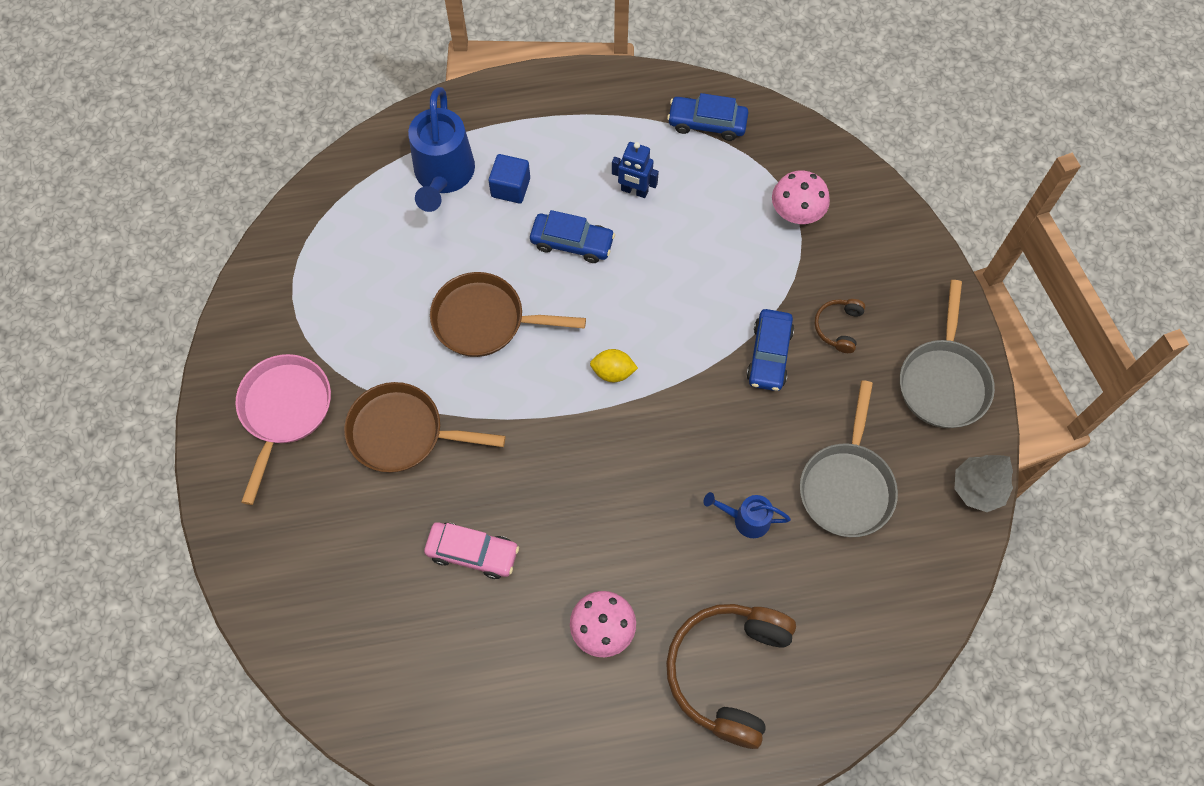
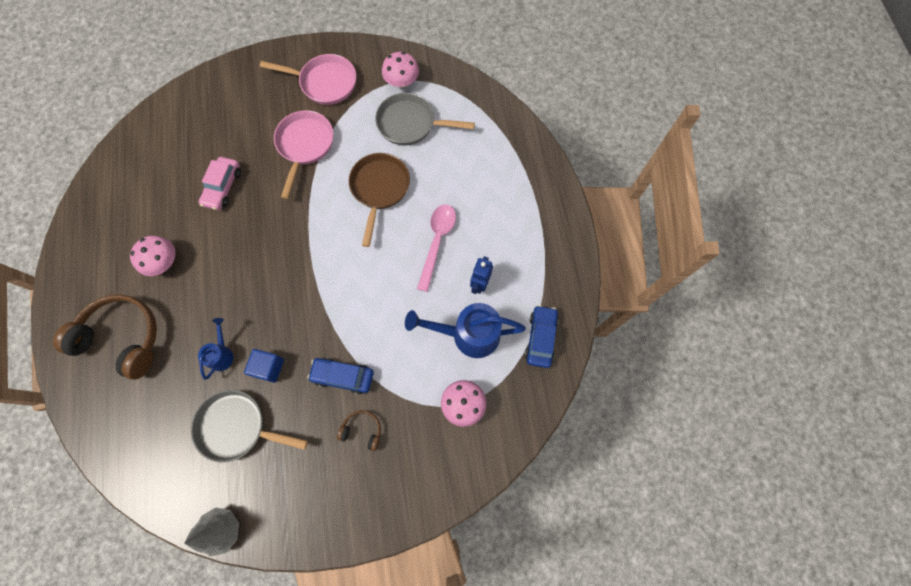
camera: 90 degrees right, 5 degrees up
brown pan [344,382,506,472] -> pink pan [274,110,333,199]
blue watering can [408,87,475,212] -> blue watering can moved to [405,303,526,358]
blue cube [488,154,530,204] -> blue cube moved to [244,349,284,383]
blue car [530,210,615,263] -> pink spoon [417,204,456,292]
yellow lemon [590,349,638,382] -> none
grey pan [900,280,995,428] -> grey pan moved to [375,93,475,146]
none -> pink mushroom [382,52,419,88]

